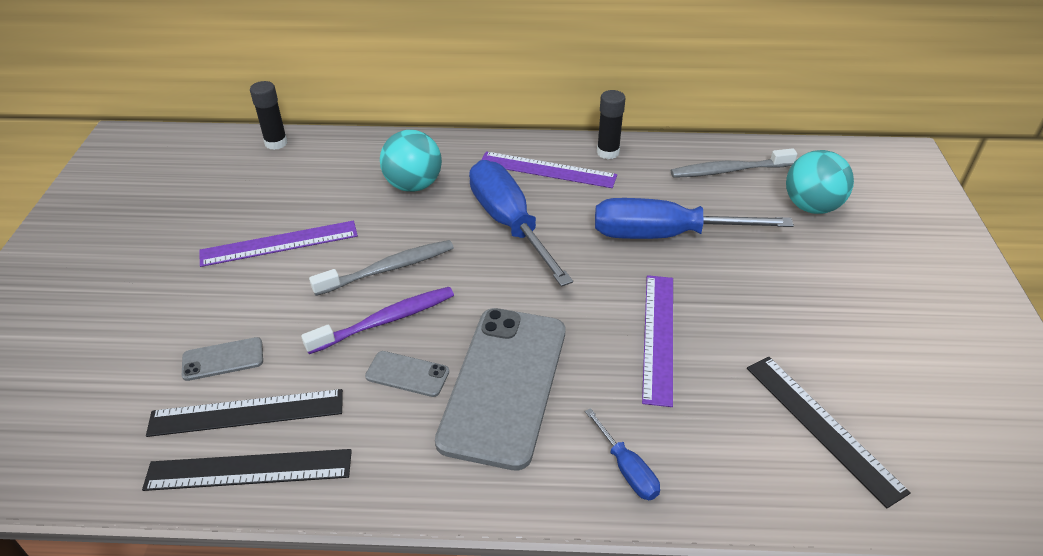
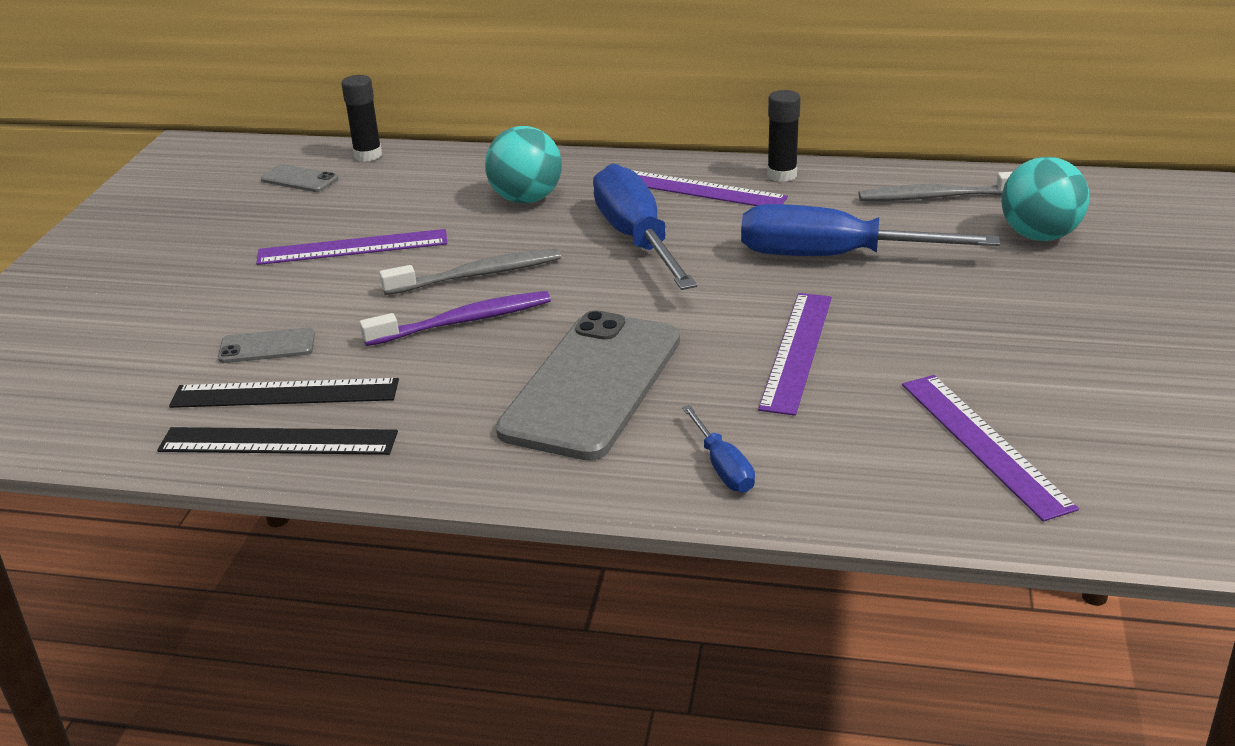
camera: 10 degrees right, 10 degrees down
grey phone [365,351,449,397] -> grey phone moved to [261,164,338,192]
black ruler [747,357,911,508] -> purple ruler [902,375,1079,522]

